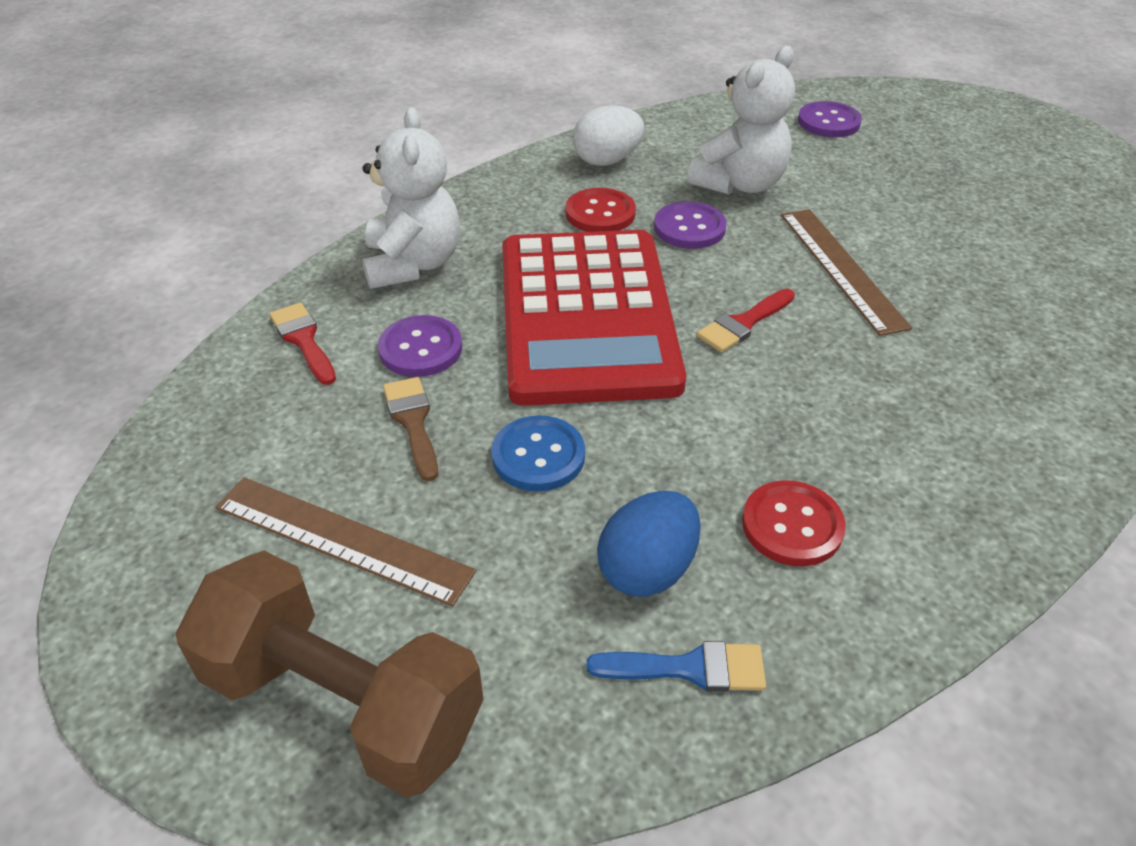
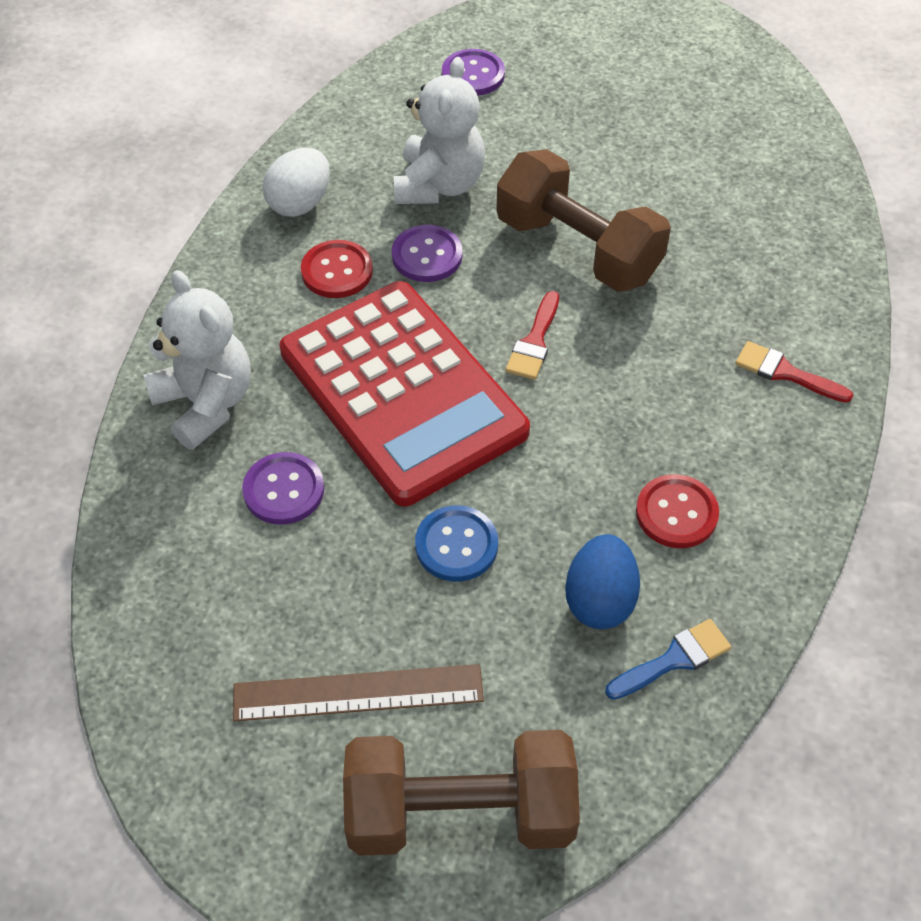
camera: 30 degrees left, 10 degrees up
red brush [269,303,336,385] -> red brush moved to [735,341,853,403]
brown brush [383,377,438,481] -> none
brown ruler [781,209,912,336] -> brown dumbbell [496,149,671,292]

